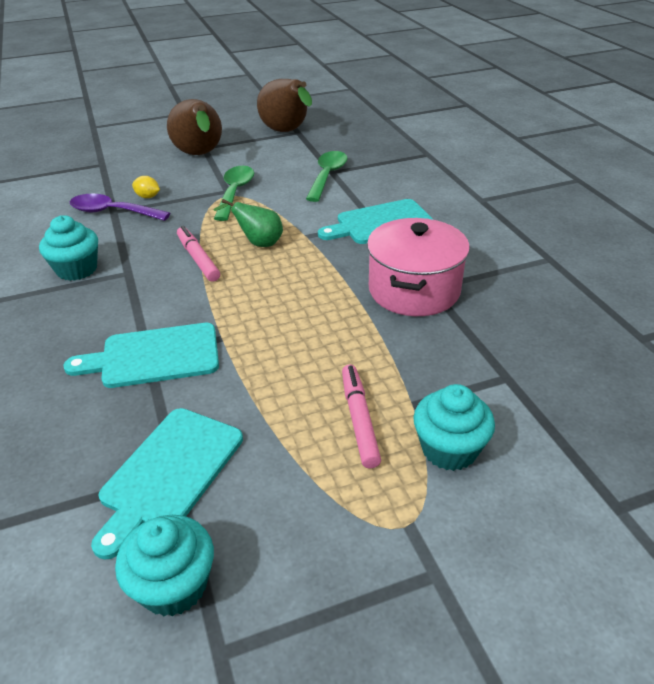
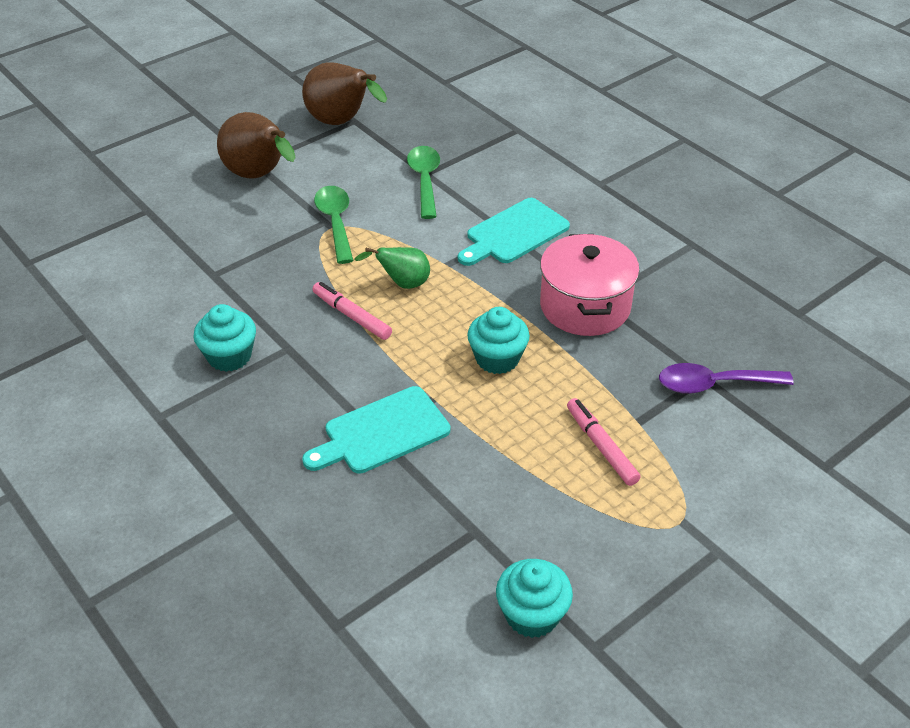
camera: 20 degrees left, 5 degrees up
purple spoon [70,194,170,221] -> purple spoon moved to [659,363,794,394]
turquoise cutting board [91,408,243,560] -> none
yellow lemon [132,176,160,198] -> none
turquoise cupcake [413,384,495,471] -> turquoise cupcake moved to [467,307,530,374]

